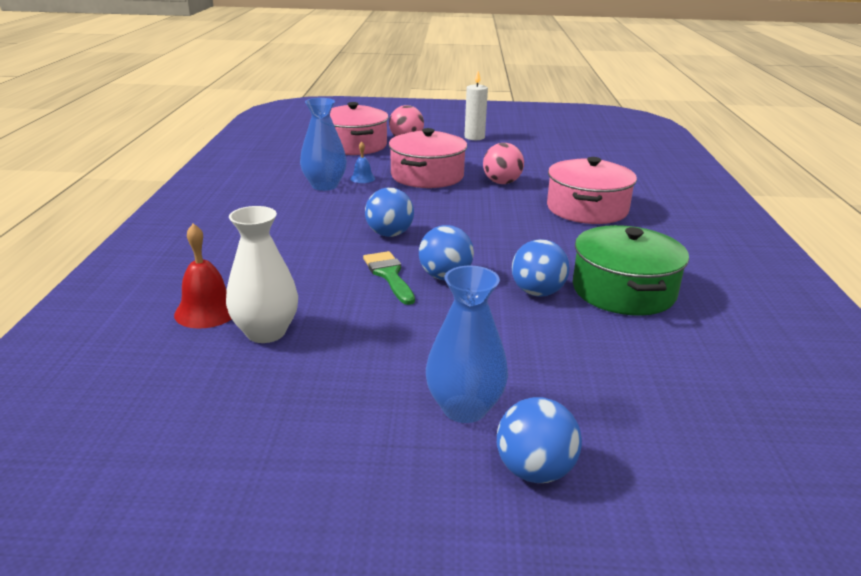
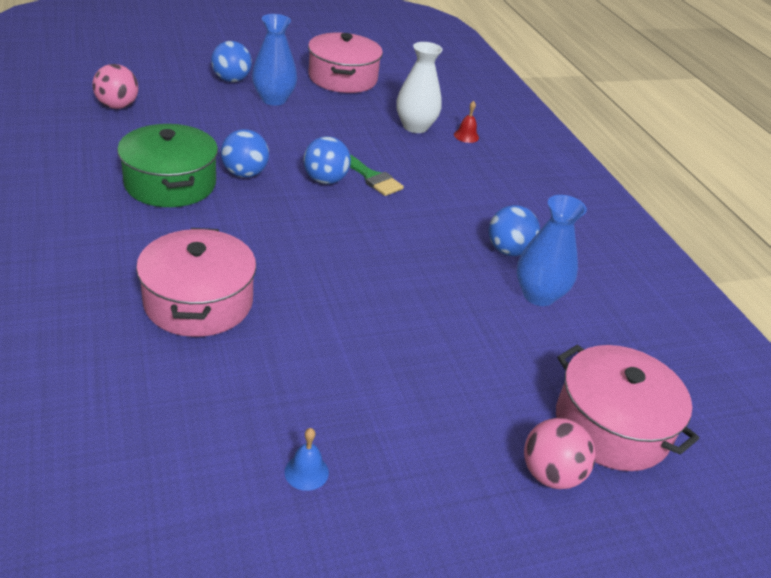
camera: 155 degrees right, 10 degrees up
red bell [174,224,232,329] -> red bell [454,101,479,143], size x0.59
blue bell [350,142,375,183] -> blue bell moved to [285,428,329,491]
blue ball [365,188,414,237] -> blue ball moved to [489,205,540,256]
pink pot [389,128,467,188] -> pink pot moved to [308,33,383,93]
white candle [464,71,488,140] -> none
pink ball [483,143,524,184] -> pink ball moved to [92,64,138,109]

